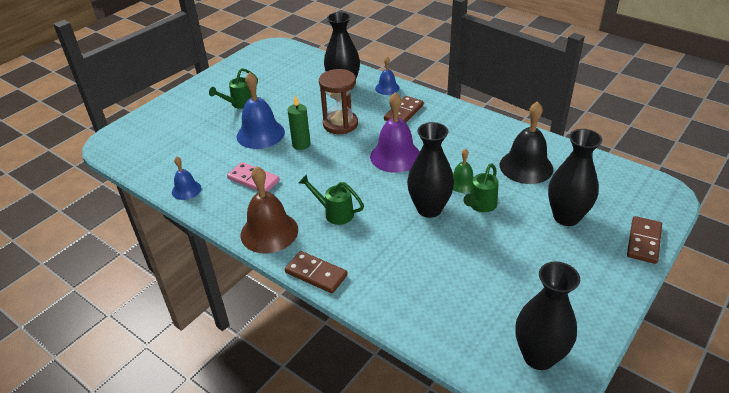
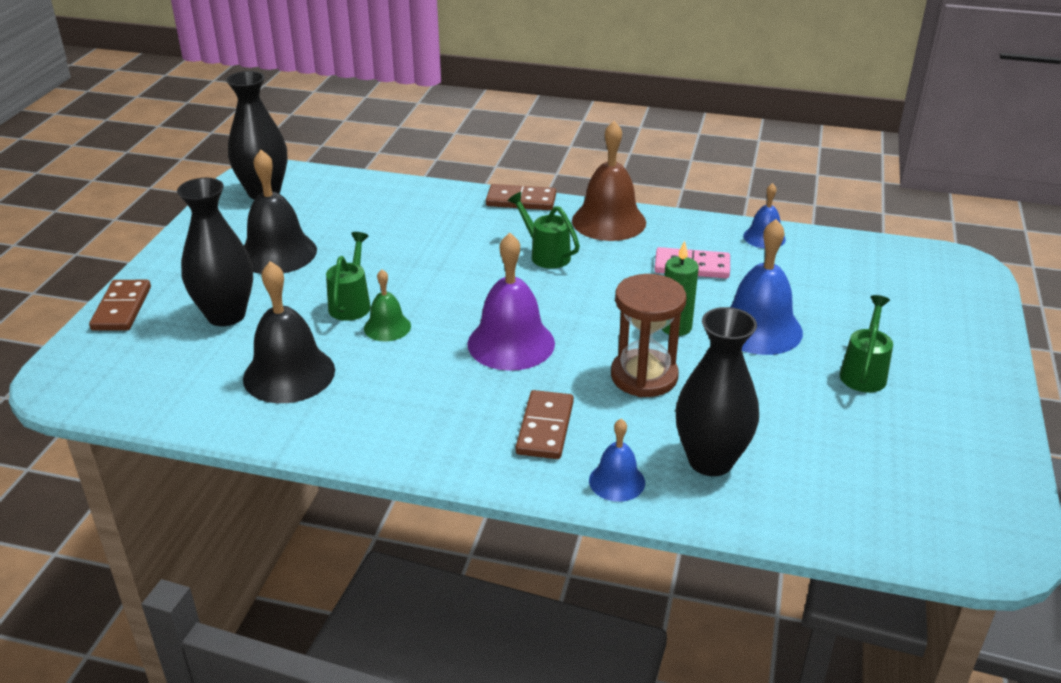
camera: 155 degrees right, 5 degrees down
green watering can [299,174,364,225] -> green watering can turned 135 degrees counterclockwise [507,192,580,269]
black vase [407,122,454,218] -> none
none -> black bell [244,150,317,274]

